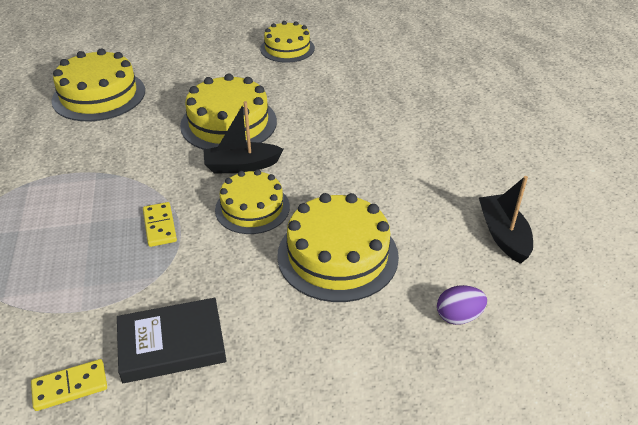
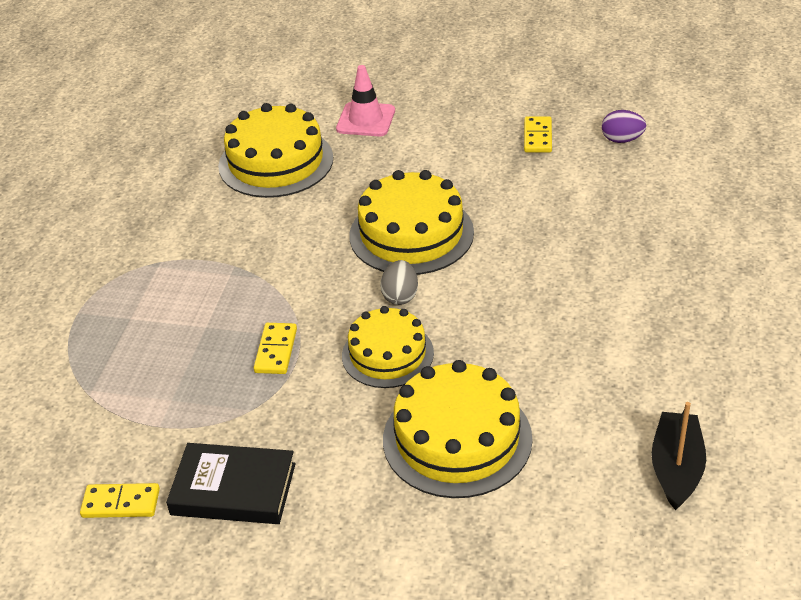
camera: 25 degrees right, 0 degrees up
black boat [203,101,284,174] -> grey egg [380,260,418,305]
yellow cake [260,21,315,62] -> yellow domino [524,116,552,153]
purple egg [437,285,487,325] -> purple egg moved to [602,110,646,143]
none -> pink traffic cone [336,65,395,136]

